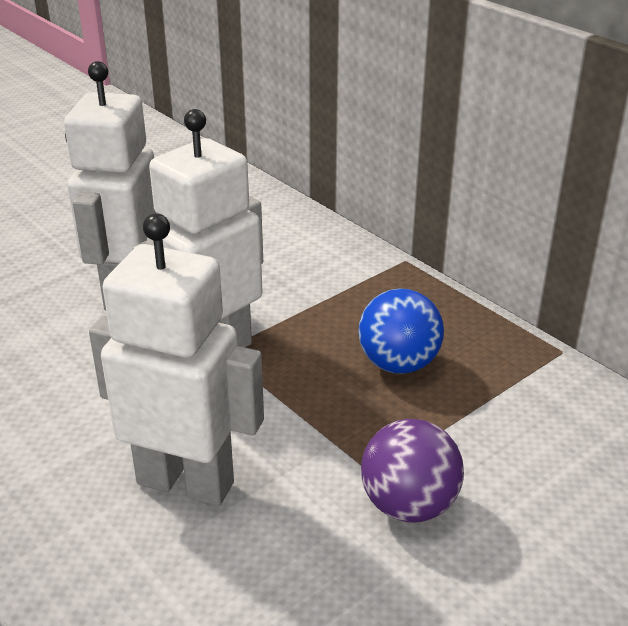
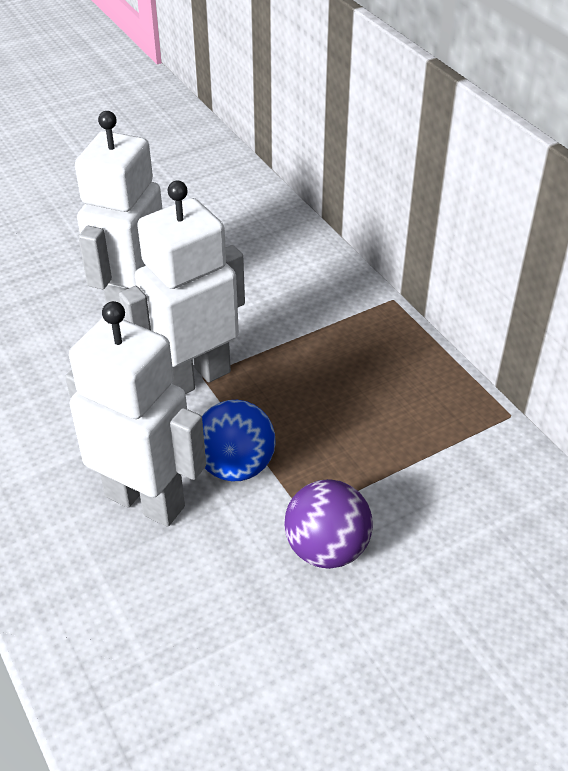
camera: 10 degrees right, 10 degrees up
blue ball [358,288,444,374] -> blue ball moved to [202,400,276,481]

